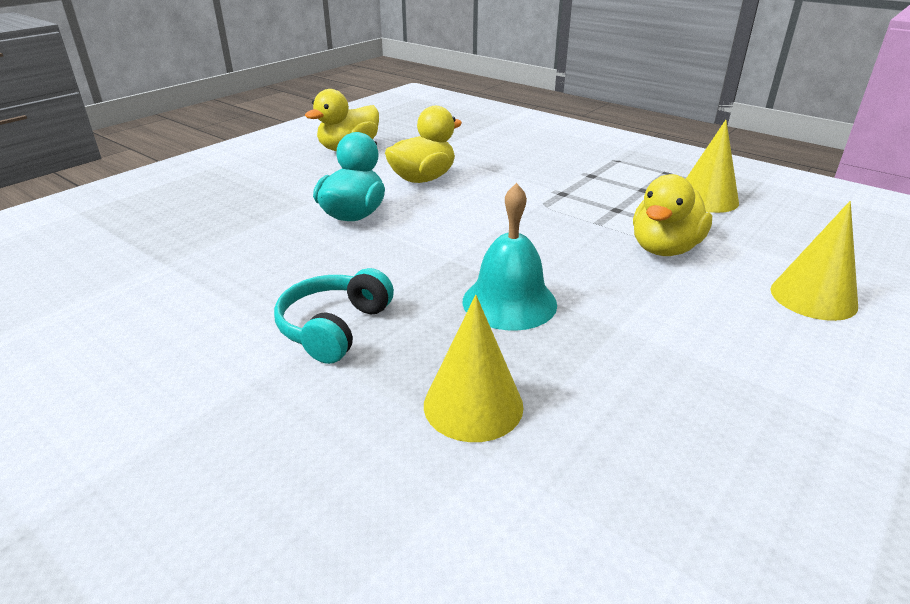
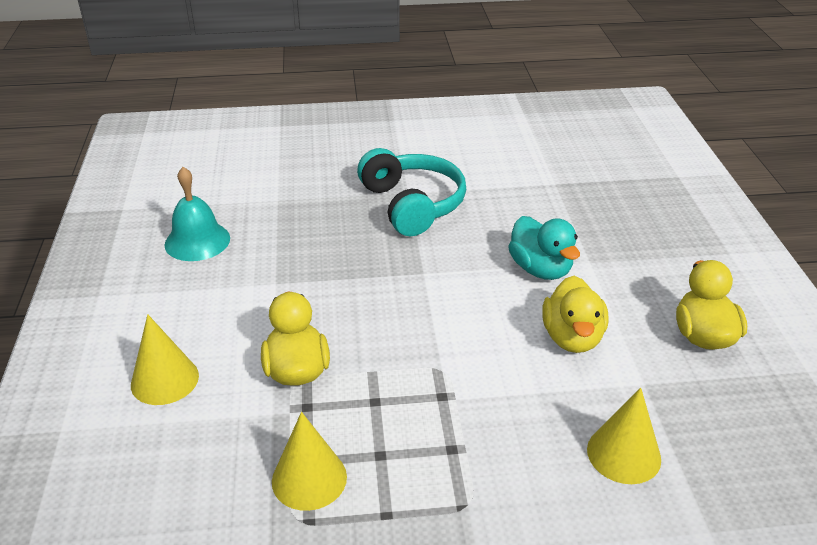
camera: 135 degrees right, 5 degrees up
turquoise headphones [274,268,394,364] -> turquoise headphones [357,148,466,236], size x1.57
yellow cone [424,295,524,442] -> yellow cone moved to [587,387,661,484]
turquoise bell [463,183,557,331] -> turquoise bell moved to [165,167,230,261]

